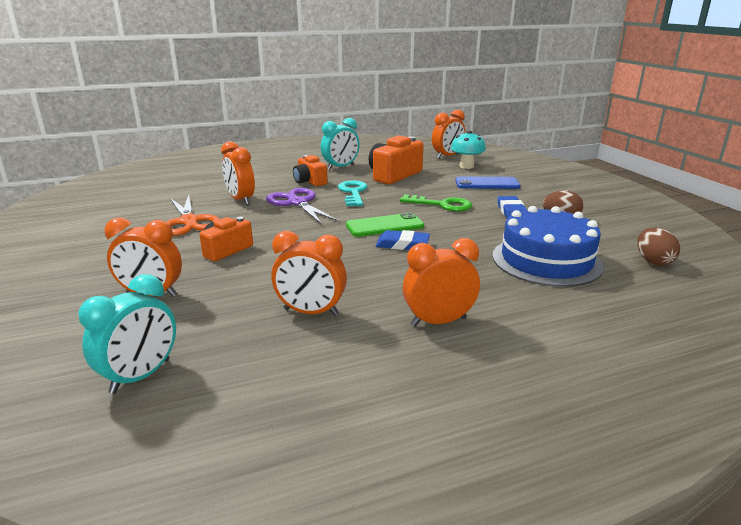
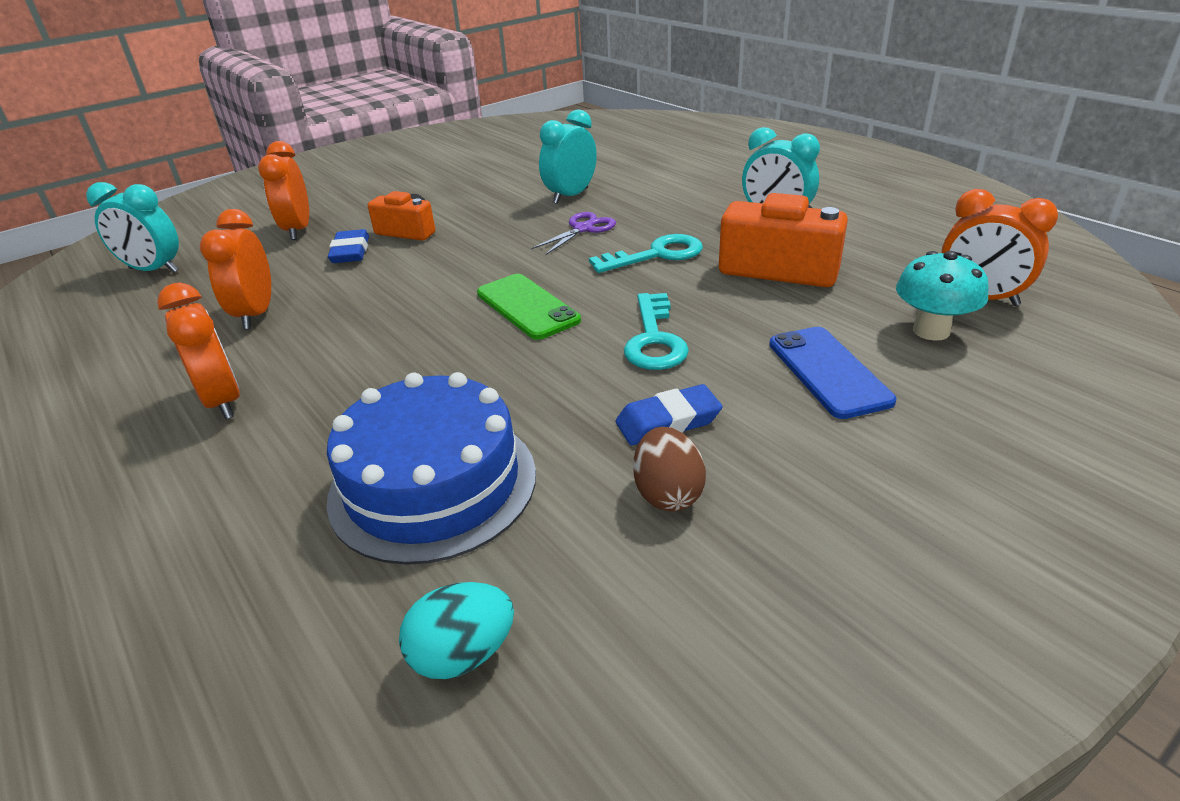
camera: 75 degrees right, 10 degrees up
orange scissors [166,195,220,236] -> none
orange clock [221,141,255,205] -> turquoise clock [539,110,597,204]
purple scissors [266,188,340,225] -> purple scissors [531,212,616,255], size x0.65
orange camera [293,155,328,186] -> none
blue eraser [376,230,430,250] -> blue eraser moved to [328,229,369,263]
green key [400,194,472,212] -> turquoise key [624,293,689,370]
brown egg [637,228,680,266] -> turquoise egg [399,582,514,679]

